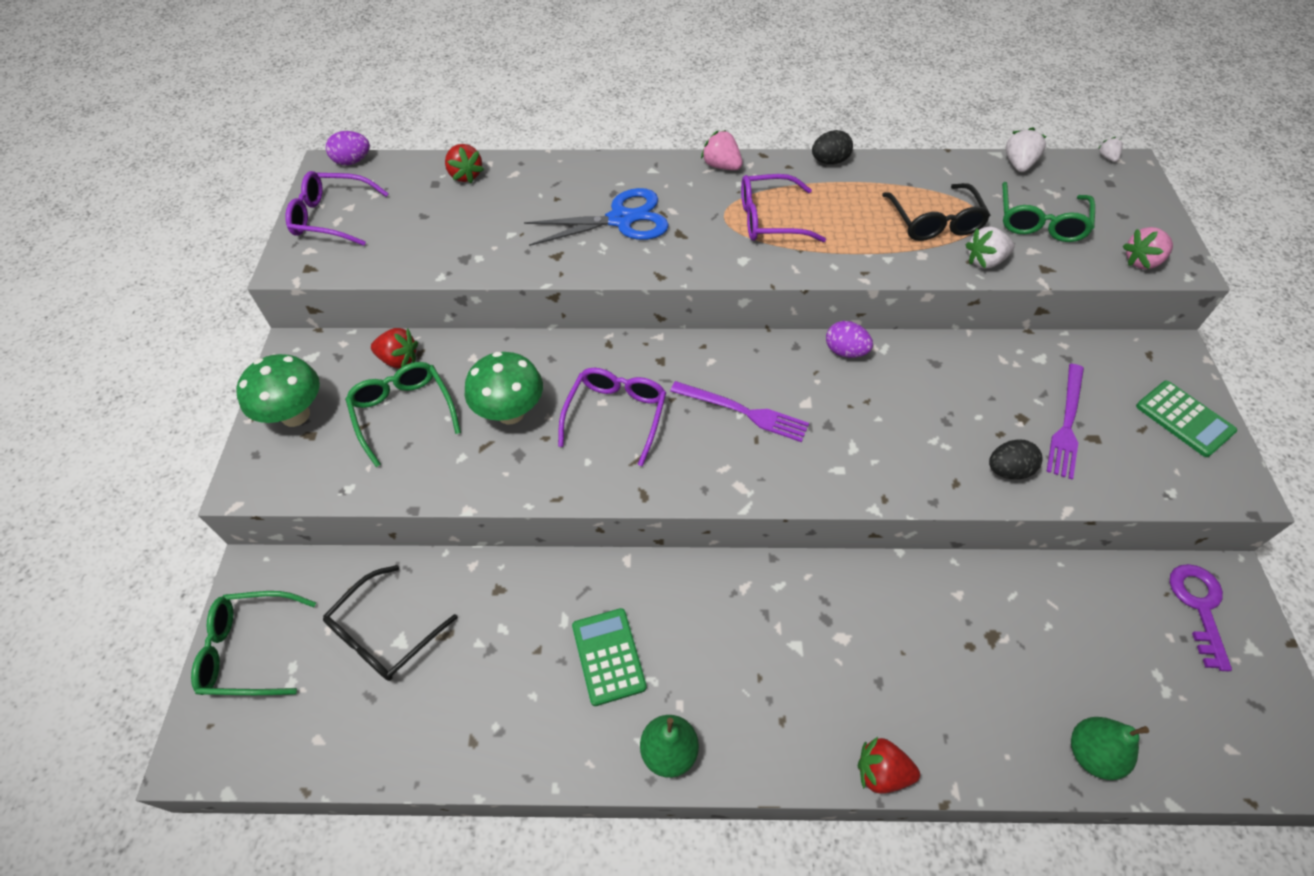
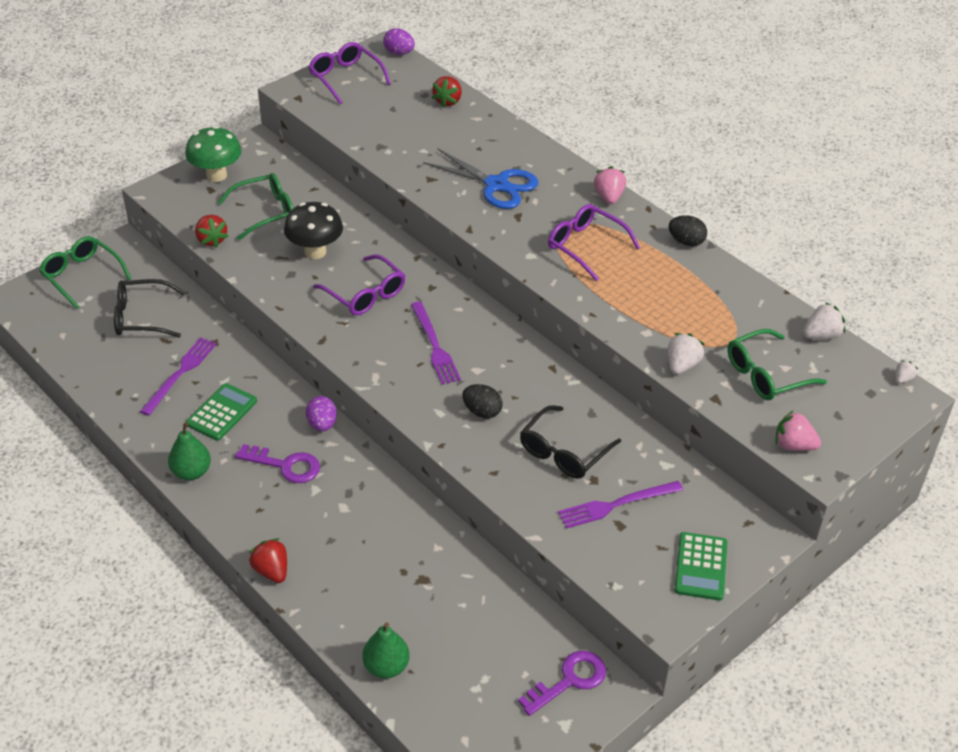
camera: 45 degrees right, 10 degrees down
green glasses [345,362,461,467] -> green glasses turned 45 degrees clockwise [218,173,293,240]
red strawberry [371,328,418,368] -> red strawberry moved to [195,215,229,248]
green mushroom [465,352,543,424] -> black mushroom [284,202,343,259]
purple glasses [558,368,666,466] -> purple glasses turned 75 degrees clockwise [313,254,405,315]
purple egg [826,321,873,358] -> purple egg moved to [306,396,337,432]
black glasses [882,183,991,241] -> black glasses moved to [520,405,621,479]
white strawberry [966,227,1014,269] -> white strawberry turned 90 degrees clockwise [668,333,705,374]
black egg [989,439,1043,479] -> black egg moved to [463,384,503,419]
none -> purple fork [140,337,217,416]
none -> purple key [235,444,320,483]

